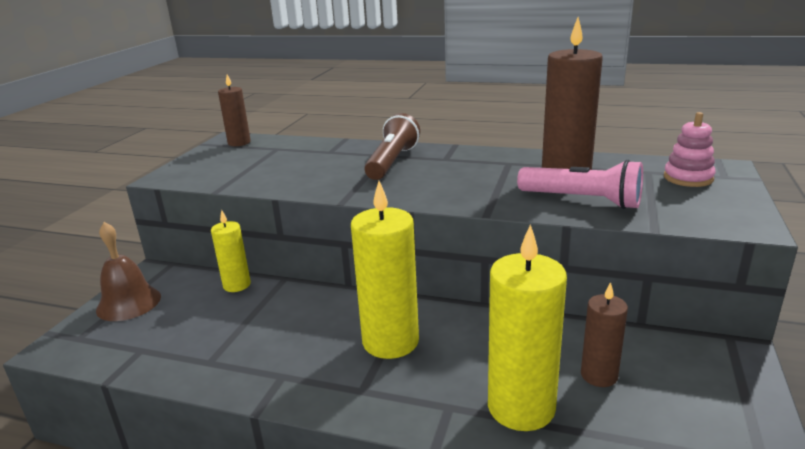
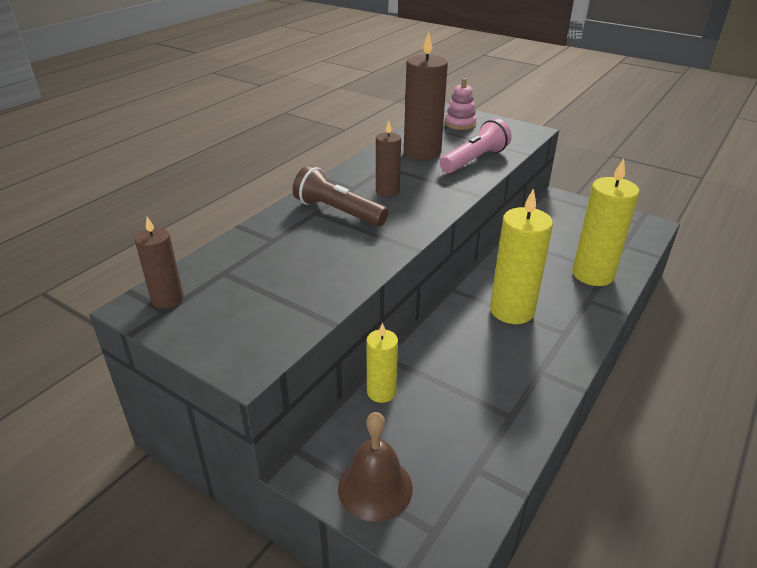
camera: 75 degrees left, 10 degrees up
brown candle [581,282,628,387] -> brown candle moved to [376,121,401,197]

